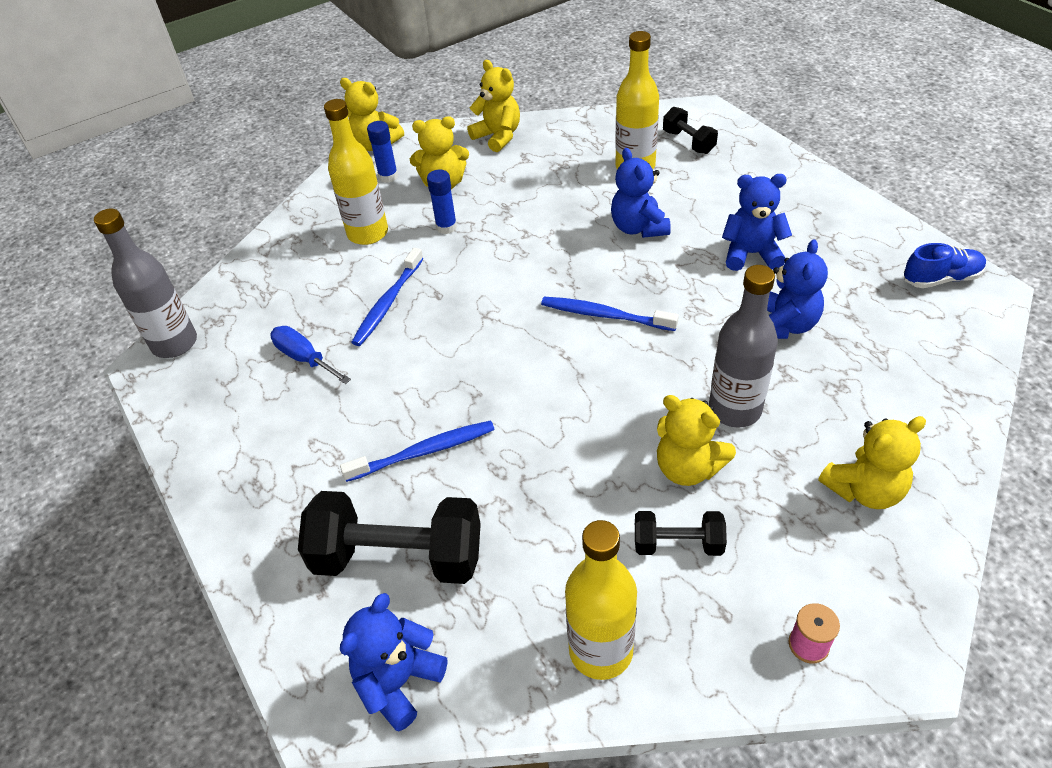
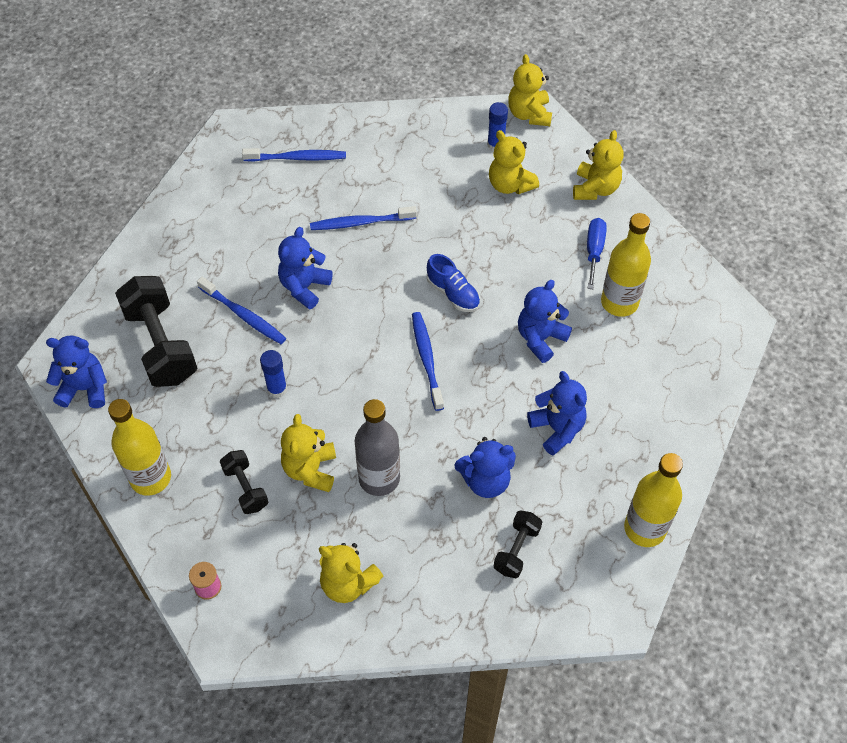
camera: 55 degrees right, 10 degrees up
grey bottle [94,209,197,358] -> none
blue screwdriver [270,326,351,384] -> blue screwdriver moved to [587,218,607,289]
yellow bottle [324,99,388,245] -> yellow bottle moved to [624,453,683,547]
blue glue stick [427,169,457,234] -> blue glue stick moved to [260,350,287,398]
black dumbbell [663,107,718,154] -> black dumbbell moved to [494,510,542,578]
blue shoe [904,243,986,288] -> blue shoe moved to [427,254,480,312]
none -> blue toothbrush [242,148,346,162]
none -> blue teddy bear [278,227,333,309]

